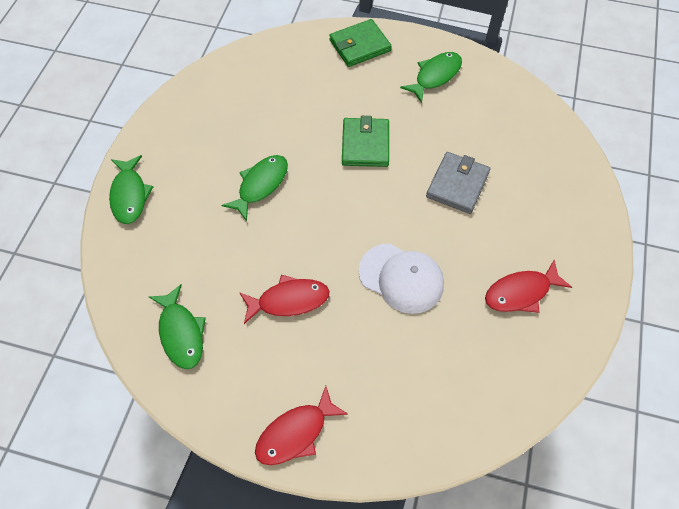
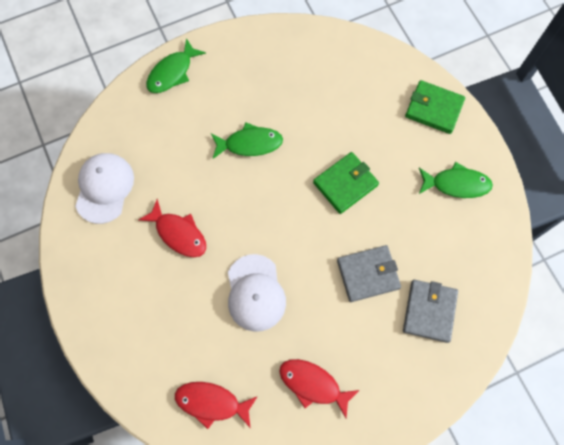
camera: 50 degrees right, 10 degrees up
green fish [149,284,206,369] -> white cap [75,153,134,224]
red fish [255,386,348,465] -> red fish moved to [175,382,258,429]
none -> grey wallet [403,280,458,343]

